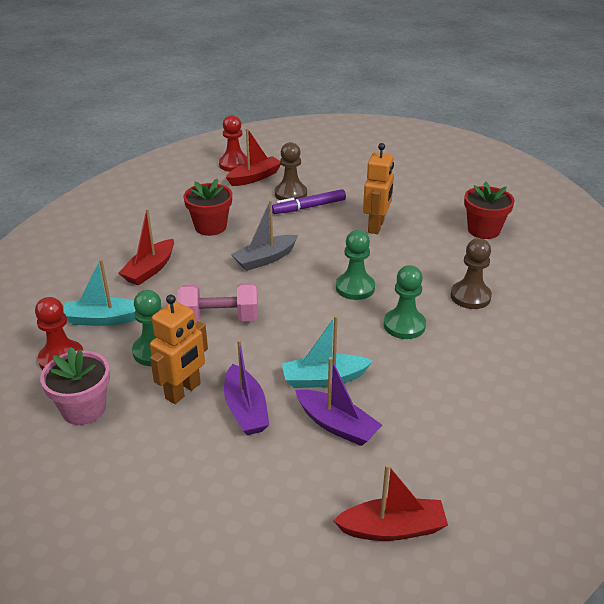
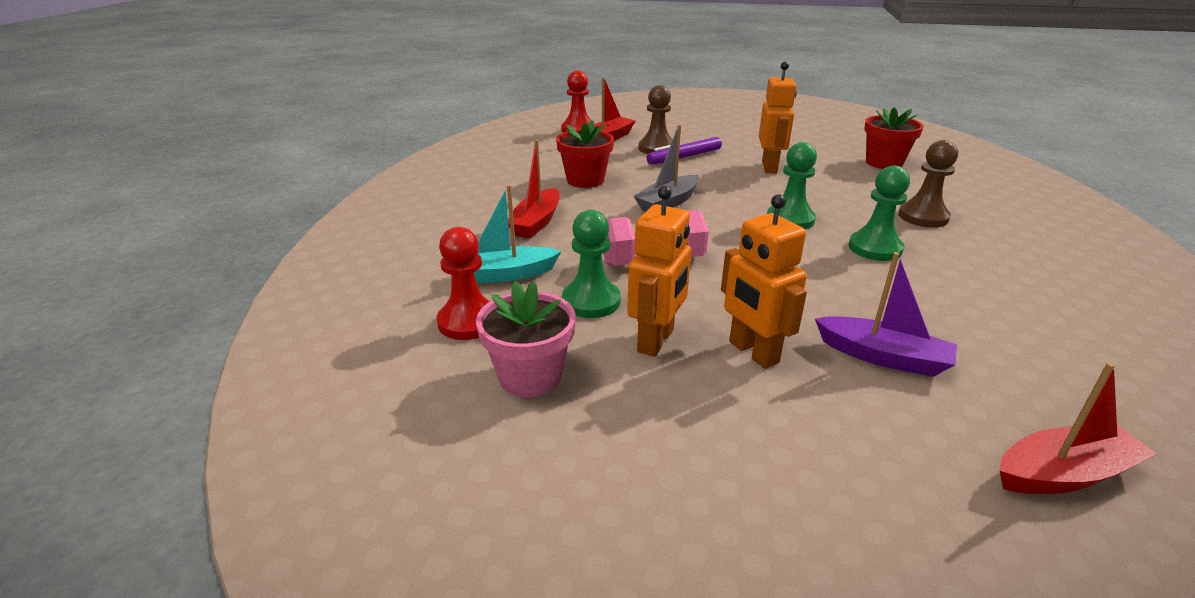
camera: 10 degrees left, 5 degrees down
purple boat [224,340,269,435] -> orange robot [721,194,807,369]
turquoise boat [282,315,373,388] -> none

